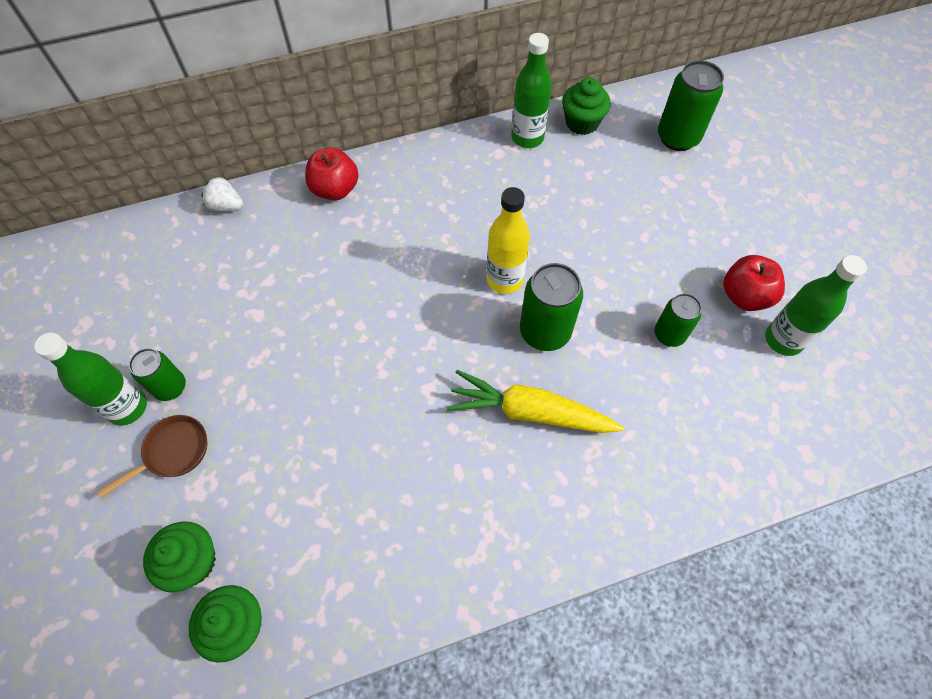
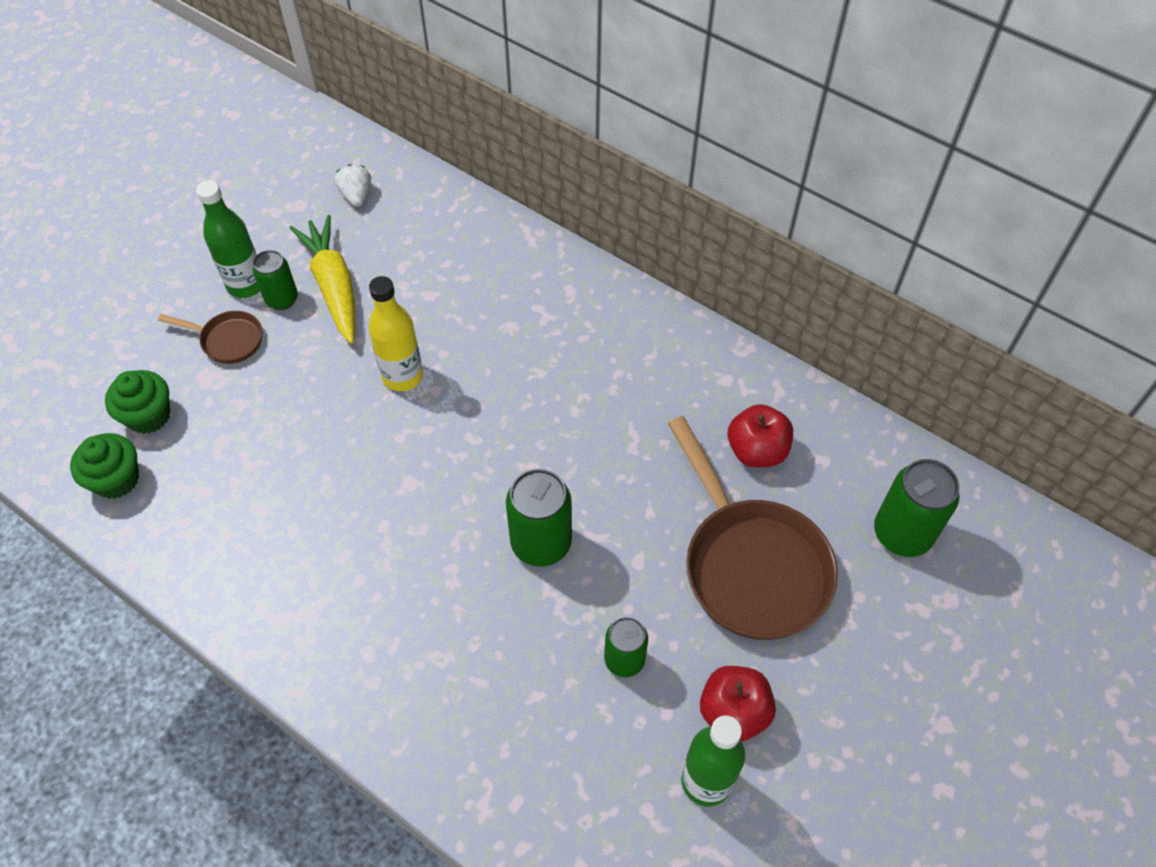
camera: 55 degrees right, 5 degrees down
white strawberry [201,177,243,212] -> white strawberry moved to [335,164,371,207]
red apple [305,148,359,200] -> red apple moved to [728,404,793,467]
yellow carrot [446,370,624,433] -> yellow carrot moved to [290,215,355,344]
yellow bottle [486,187,530,294] -> yellow bottle moved to [368,276,423,391]
green bottle [511,33,552,148] -> none
green cupcake [562,78,611,135] -> none
none -> brown pan [668,416,838,640]

